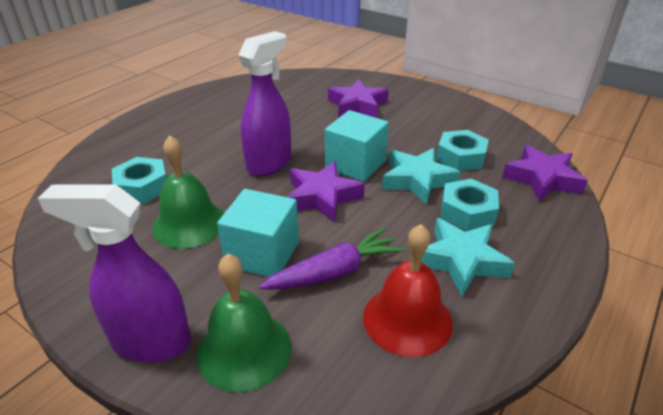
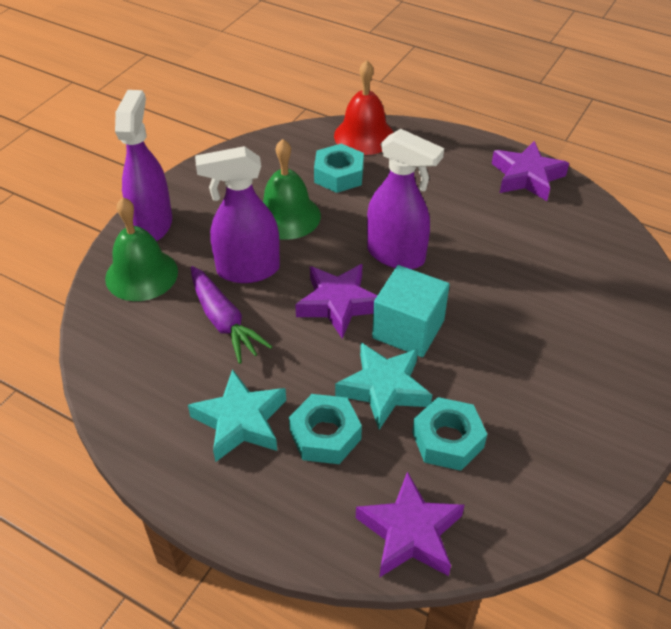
camera: 85 degrees right, 10 degrees up
turquoise cube [217,189,299,277] -> purple spray bottle [195,146,280,283]
purple star [328,79,389,118] -> purple star moved to [492,141,569,201]
red bell [363,224,453,357] -> red bell moved to [334,60,394,155]

